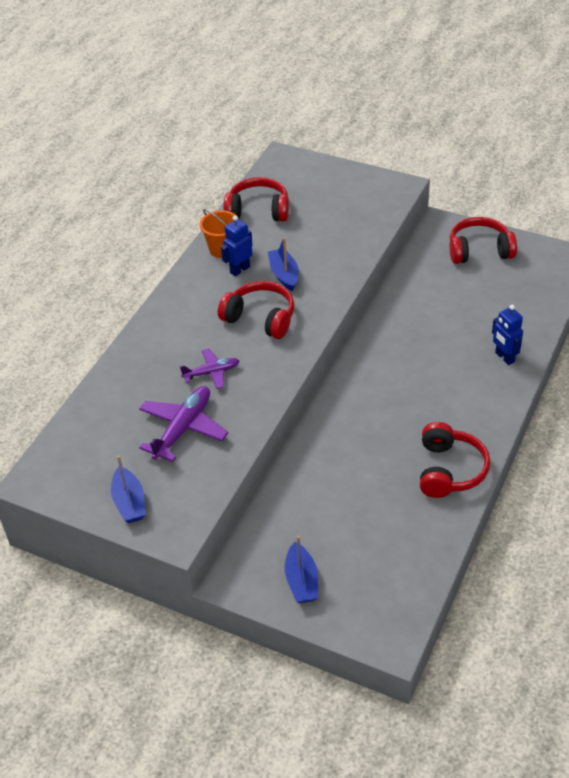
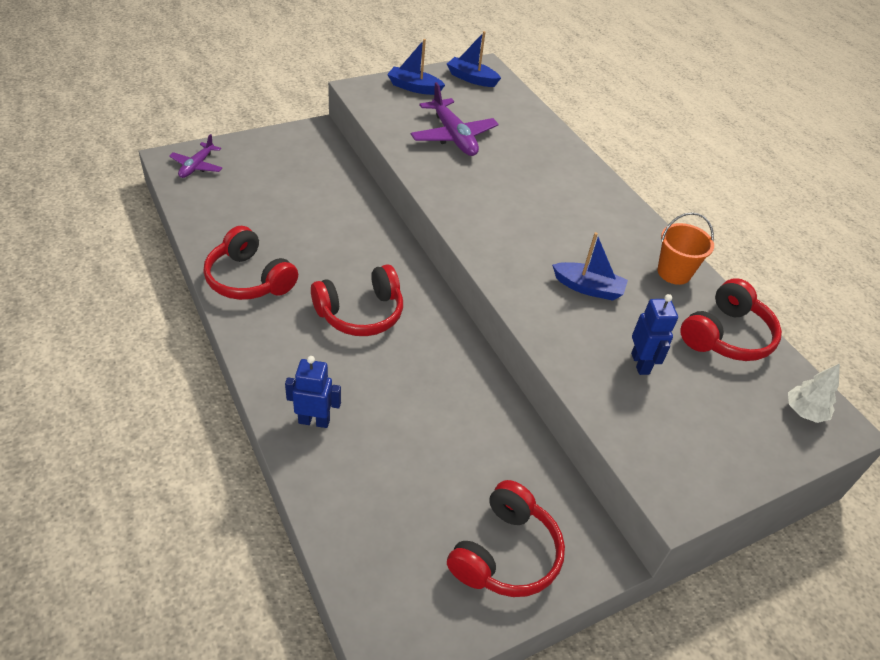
camera: 120 degrees right, 0 degrees up
purple plane [180,349,239,389] -> purple plane moved to [169,134,222,178]
red headphones [218,281,294,339] -> red headphones moved to [311,264,403,336]
blue robot [221,216,253,277] -> blue robot moved to [631,294,678,375]
blue boat [285,536,318,603] -> blue boat moved to [447,31,501,87]
none -> white tree [788,363,840,423]

